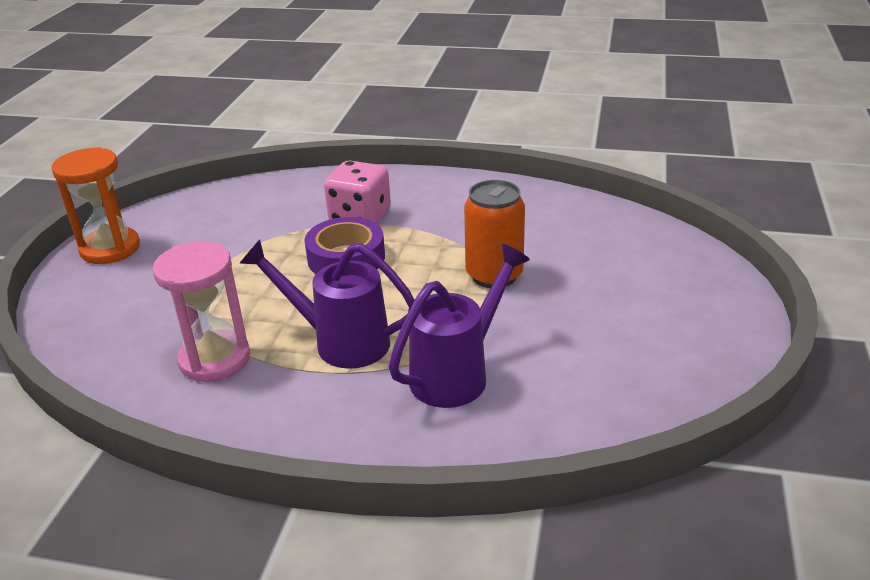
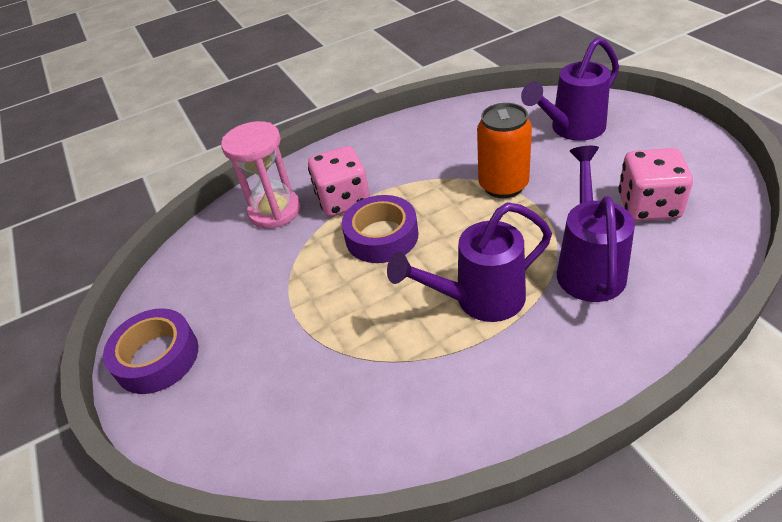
camera: 35 degrees left, 10 degrees up
orange hourglass [52,147,140,264] -> purple tape [103,308,198,394]
pink hourglass [153,241,250,382] -> pink hourglass moved to [221,121,301,229]
none -> purple watering can [521,37,619,141]
none -> pink dice [618,148,693,221]

